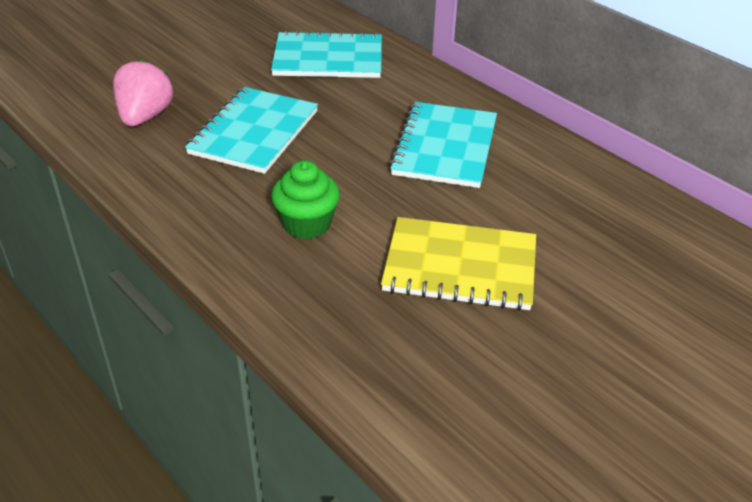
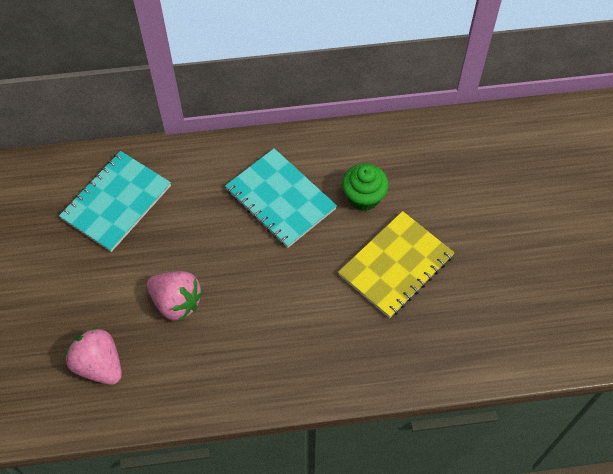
camera: 55 degrees left, 20 degrees up
turquoise notebook [185,87,318,174] -> pink strawberry [147,271,203,321]
green cupcake [271,160,340,239] -> green cupcake moved to [342,164,389,211]

